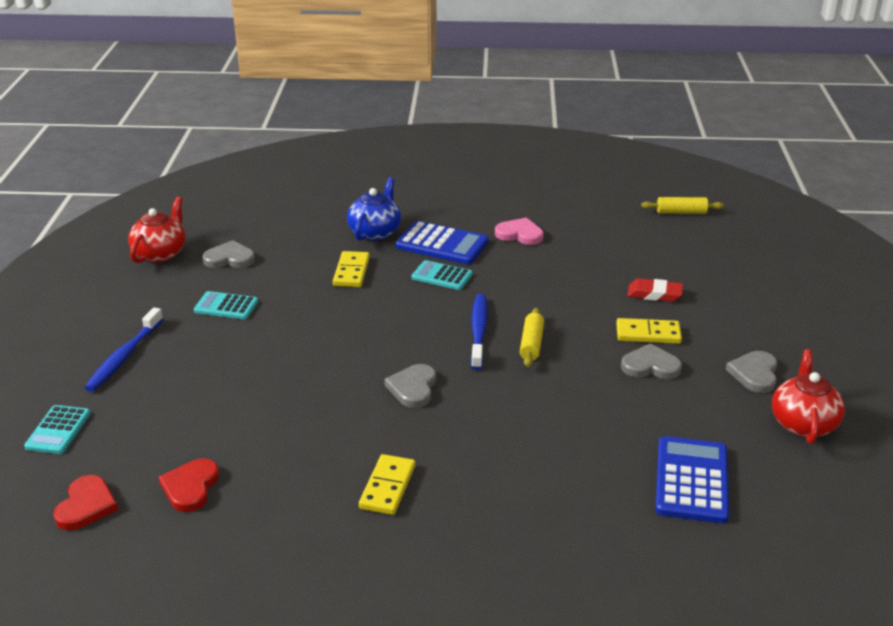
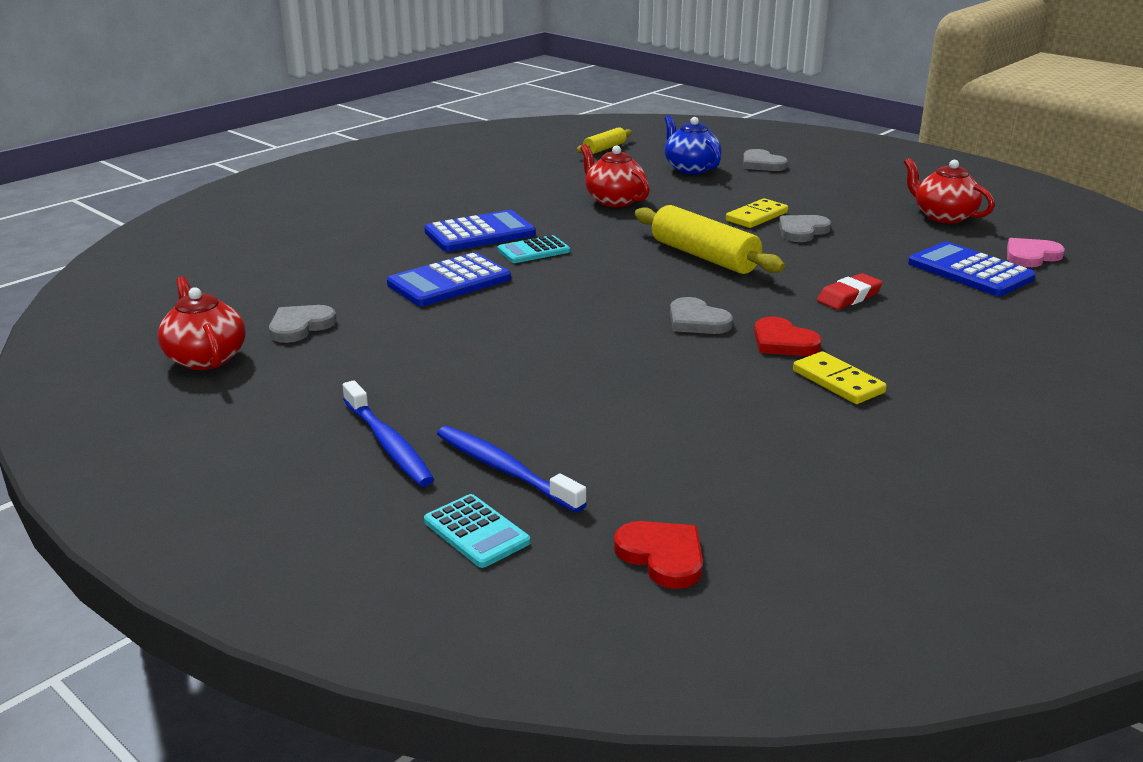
camera: 50 degrees left, 5 degrees down
red heart [159,458,219,512] -> red heart moved to [754,317,822,356]
turquoise calculator [194,291,258,319] -> none
yellow domino [333,251,370,287] -> blue calculator [387,252,511,306]
blue teapot [347,178,401,241] -> blue teapot moved to [665,115,722,174]
blue toothbrush [471,294,488,370] -> blue toothbrush moved to [437,426,587,513]
pink heart [495,218,544,245] -> pink heart moved to [1007,238,1065,267]
yellow rolling pin [520,308,544,367] -> yellow rolling pin [635,205,785,274], size x1.81
red eraser [627,278,683,302] -> red eraser moved to [817,273,883,310]
grey heart [726,351,777,393] -> grey heart moved to [743,149,788,171]
none -> red teapot [580,144,650,207]

